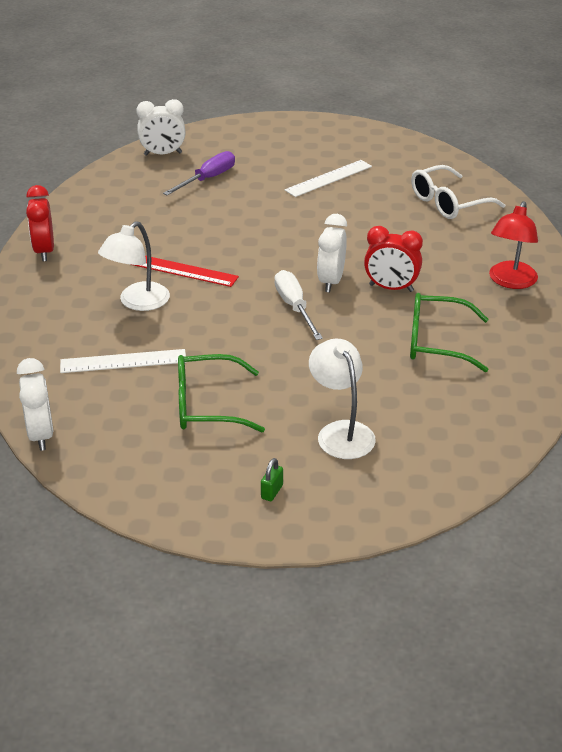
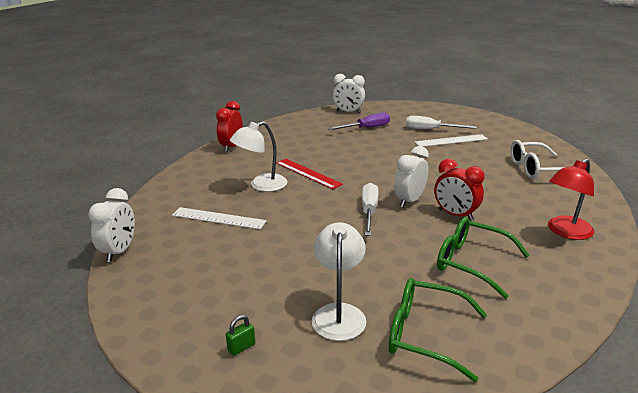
camera: 25 degrees right, 10 degrees down
green glasses [178,354,265,432] -> green glasses moved to [389,278,487,382]
none -> white screwdriver [406,116,477,129]

